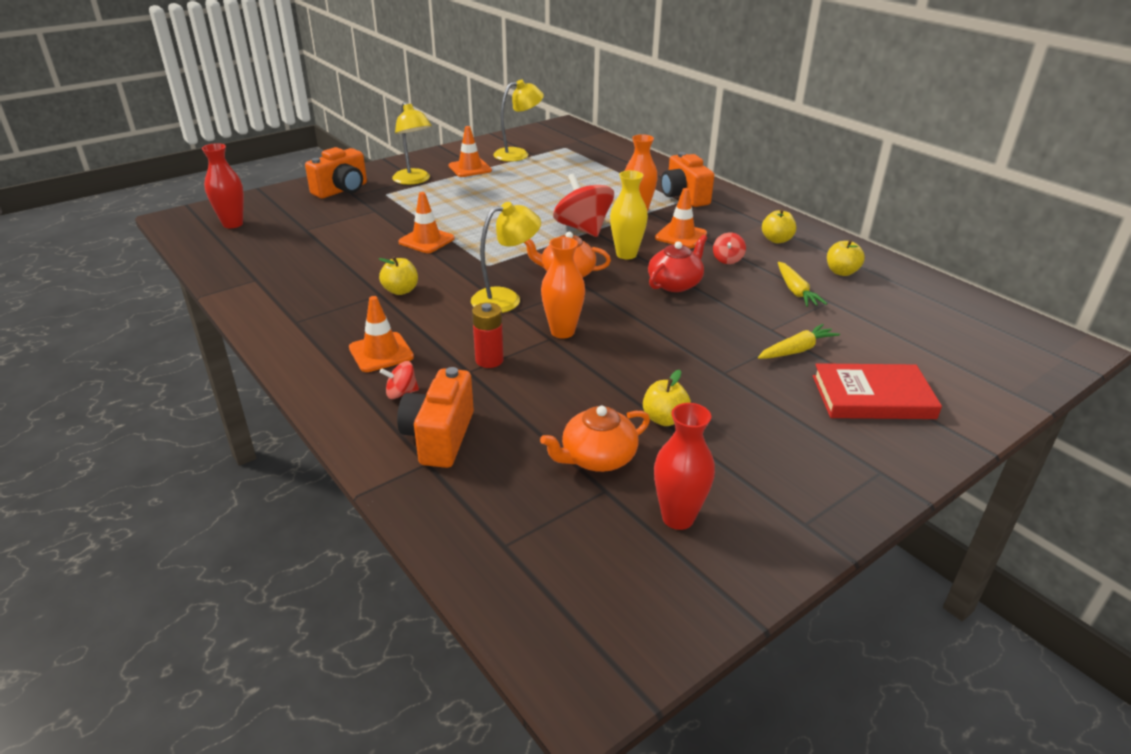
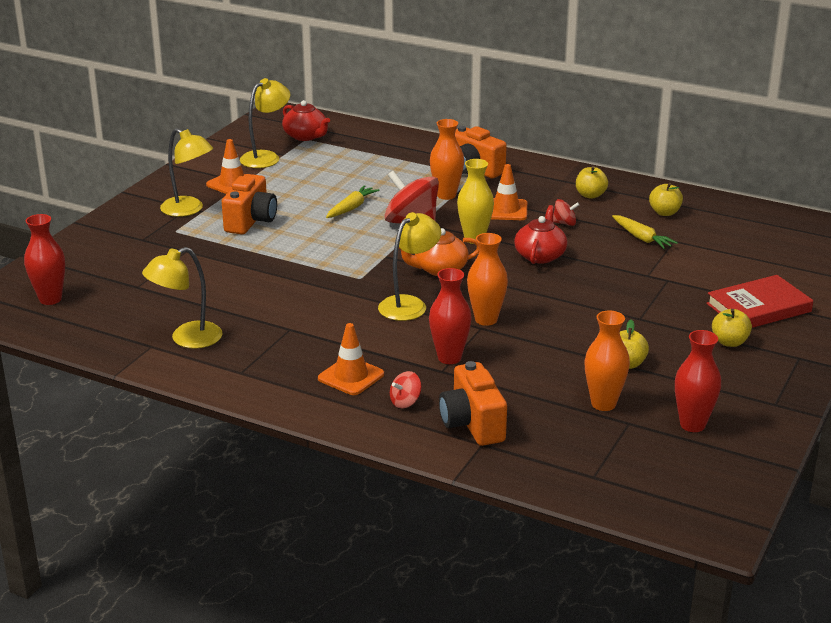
camera: 25 degrees left, 5 degrees down
orange camera [305,147,367,198] -> orange camera moved to [222,174,277,234]
yellow apple [379,256,418,295] -> yellow apple moved to [712,309,752,347]
orange traffic cone [398,192,455,253] -> none
red battery [472,302,504,368] -> red vase [429,268,472,364]
orange teapot [540,406,650,472] -> orange vase [584,311,630,411]
red spinning top [713,233,746,264] -> red spinning top turned 75 degrees counterclockwise [553,199,579,226]
yellow carrot [758,324,840,359] -> yellow carrot moved to [326,185,380,218]
none -> yellow lamp [142,247,223,348]
none -> red teapot [282,100,330,141]

